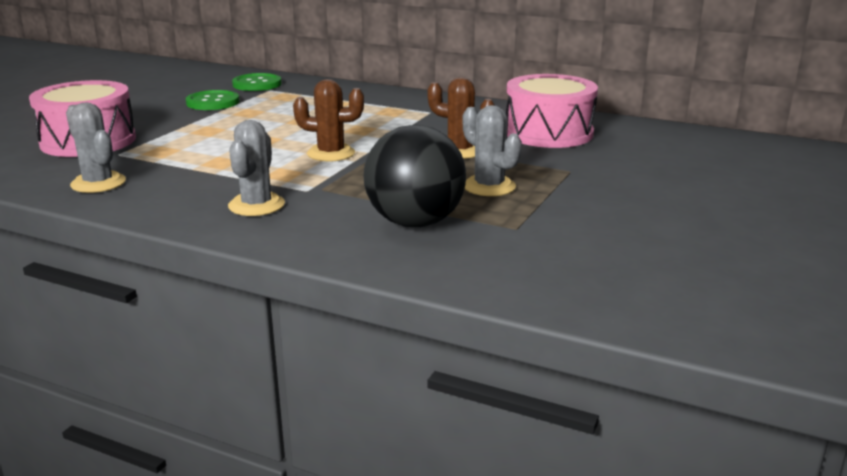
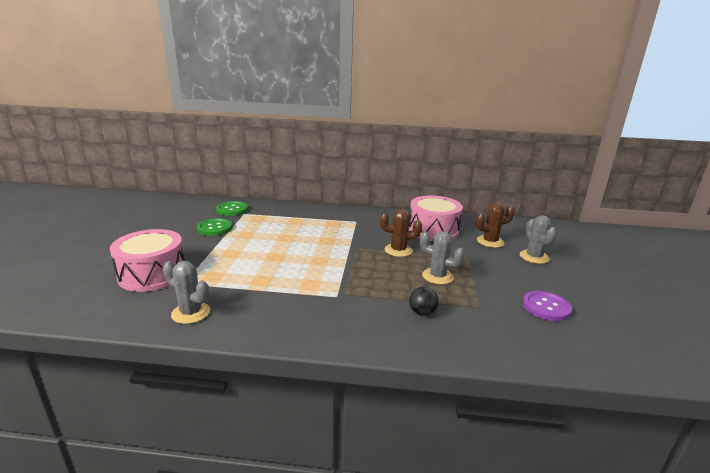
camera: 20 degrees left, 0 degrees up
grey cactus [228,120,285,216] -> grey cactus moved to [519,215,557,264]
brown cactus [293,79,364,162] -> brown cactus moved to [476,202,515,248]
black ball [363,125,466,227] -> black ball [409,287,439,316], size x0.47
none -> purple button [523,291,572,321]

